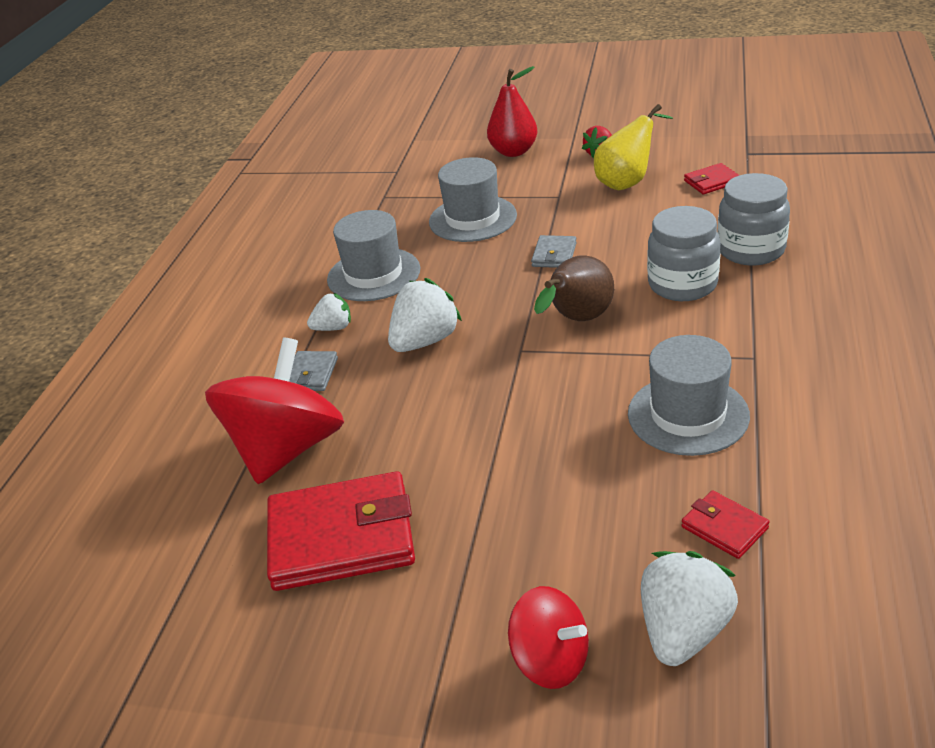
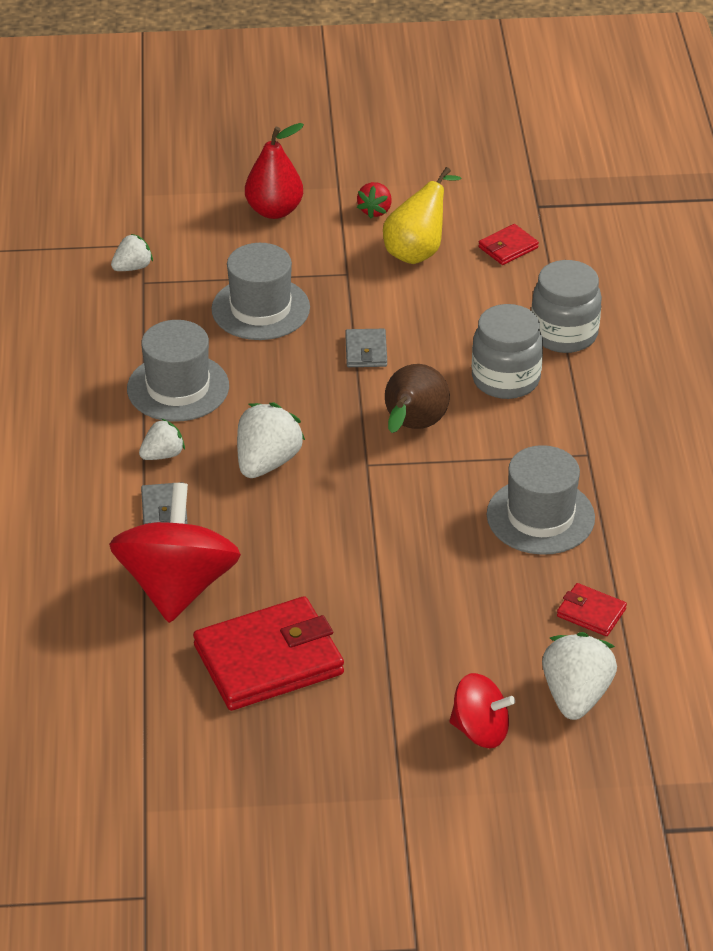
camera: 20 degrees left, 5 degrees up
none -> white strawberry [111,234,153,271]

